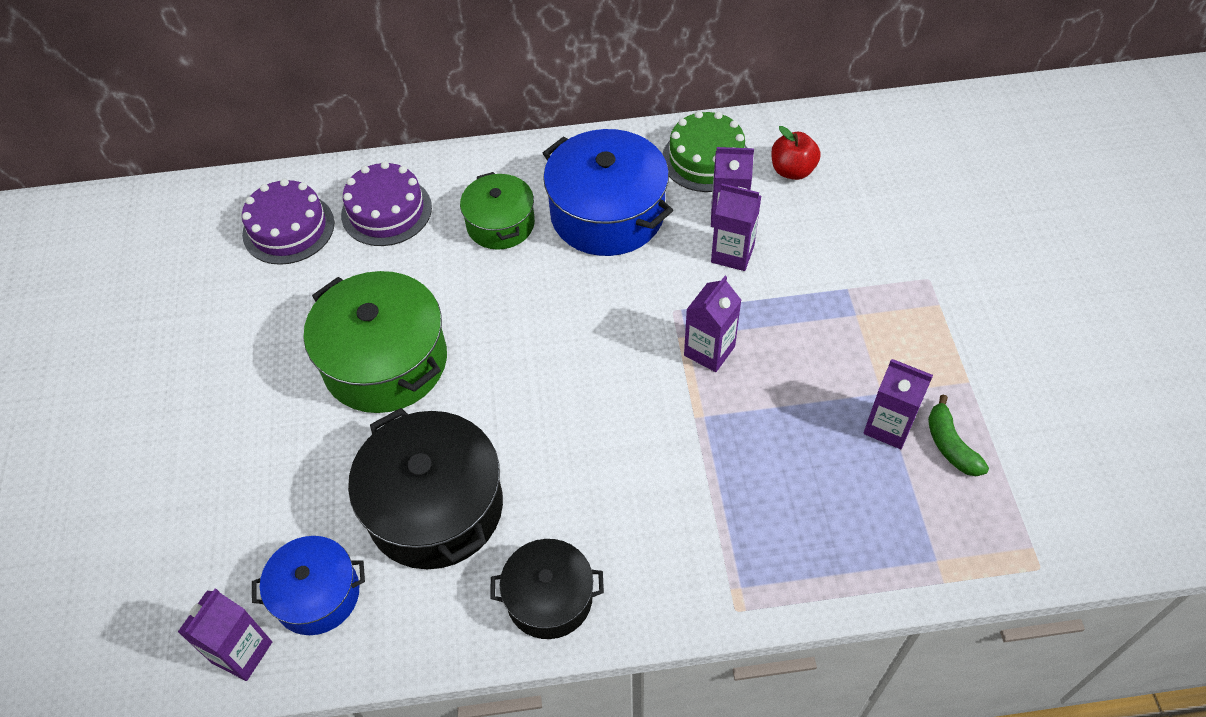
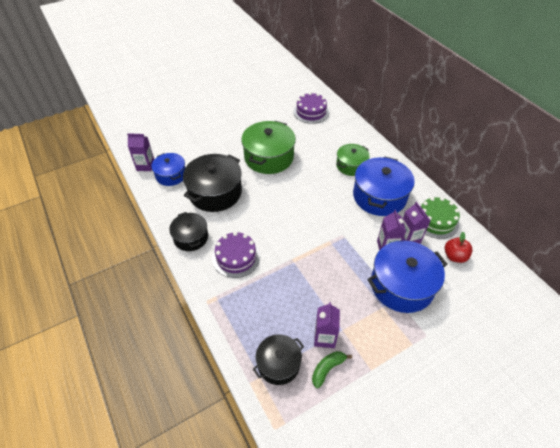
camera: 65 degrees right, 5 degrees down
purple cake [341,161,432,246] -> purple cake moved to [212,232,260,278]
purple carton [684,276,741,372] -> none
none -> black pot [253,334,304,385]
none -> blue pot [367,241,447,313]

